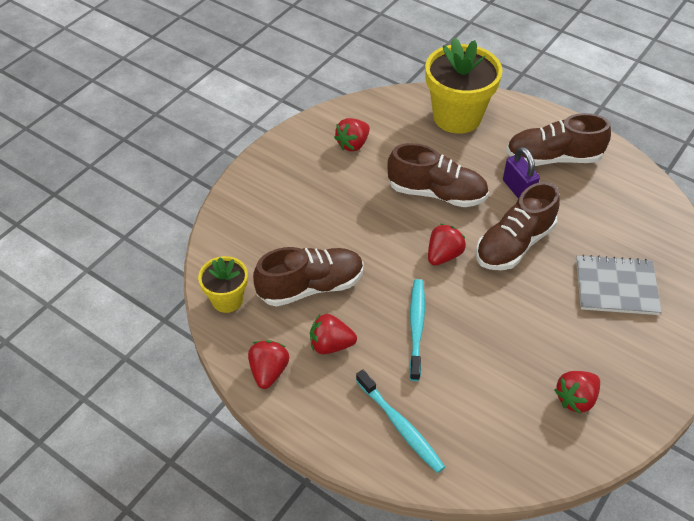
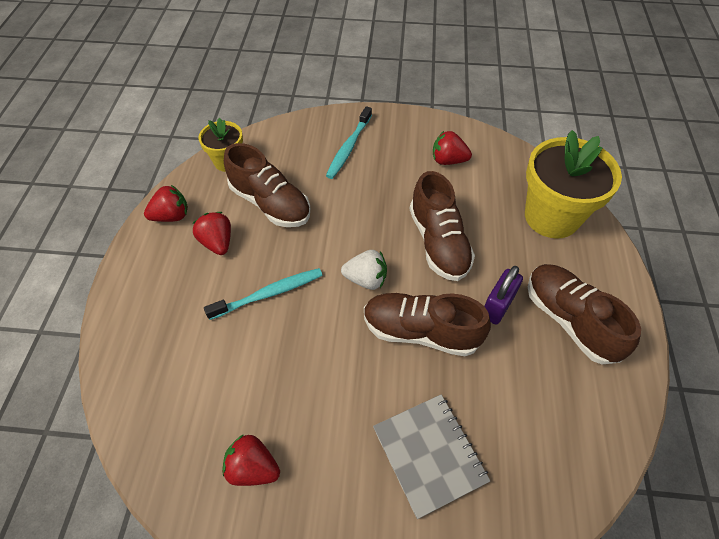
camera: 60 degrees right, 5 degrees up
turquoise toothbrush [356,370,445,473] -> turquoise toothbrush moved to [326,106,372,179]
red strawberry [428,224,466,265] -> white strawberry [341,250,387,290]

